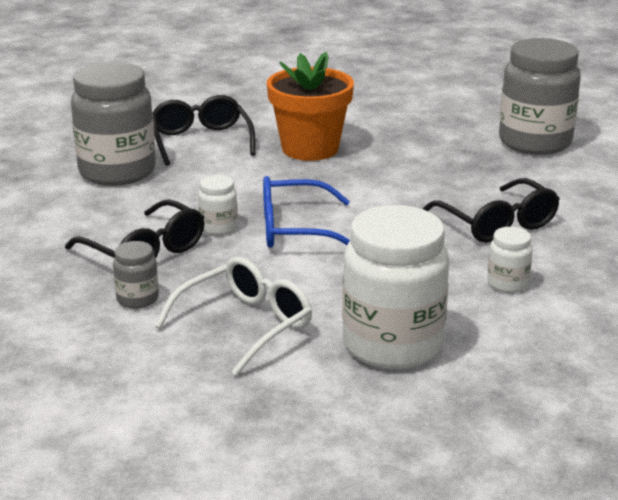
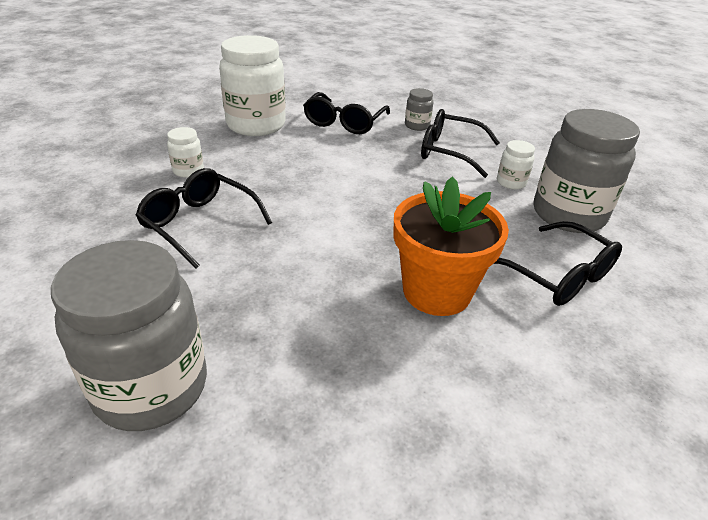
camera: 155 degrees right, 10 degrees up
white glasses [155,257,312,376] -> black glasses [303,92,390,134]
white jar [198,175,238,235] -> white jar moved to [497,140,535,190]
blue glasses [263,176,350,248] -> none

